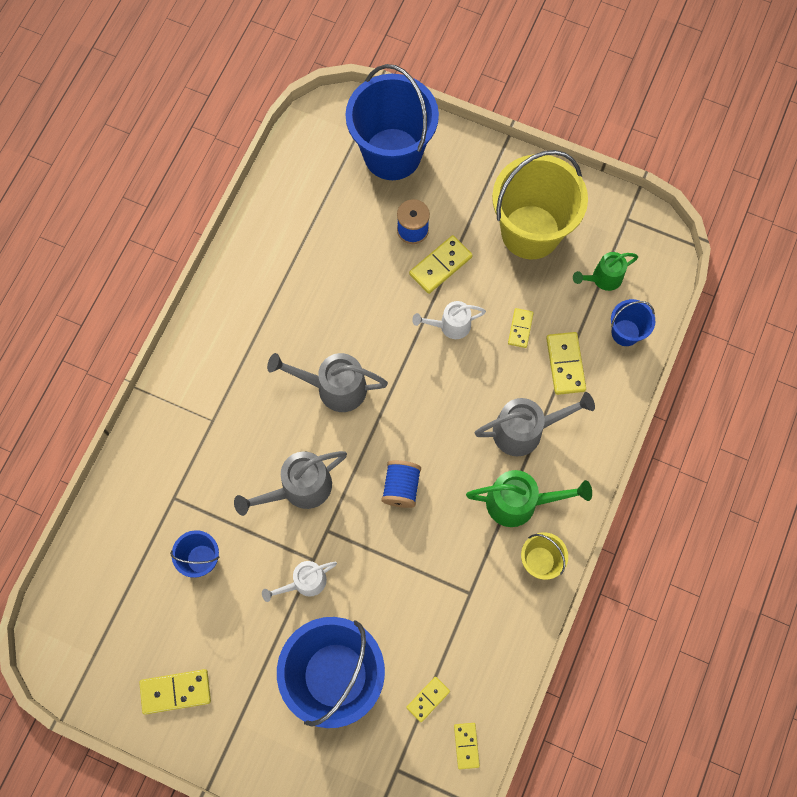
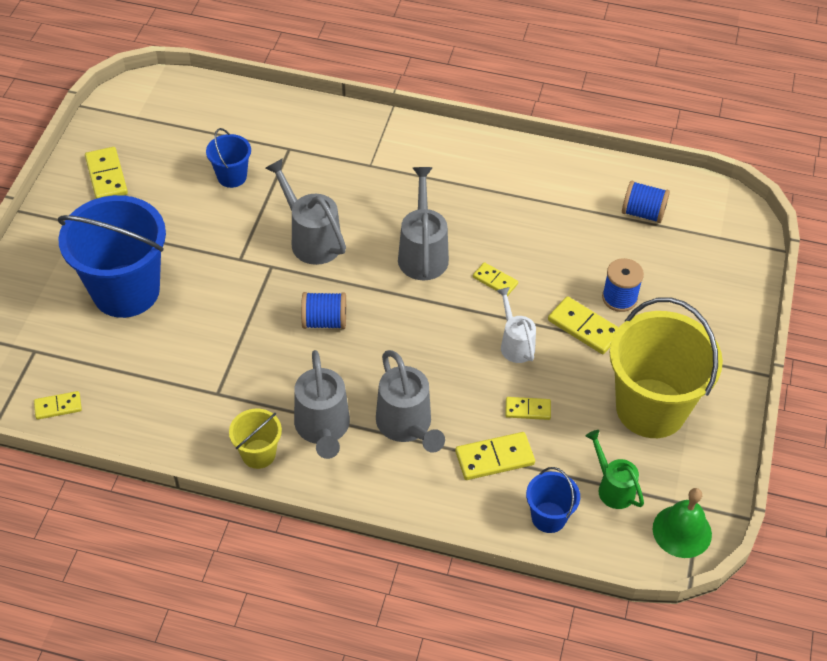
camera: 80 degrees right, 20 degrees down
white watering can [262,561,337,602] -> none
blue bucket [346,64,439,180] -> none
yellow domino [406,677,450,722] -> yellow domino moved to [473,262,518,296]
green watering can [466,470,592,527] -> grey watering can [294,350,350,459]
none -> blue spool [622,181,670,223]
none -> green bell [653,488,712,558]

